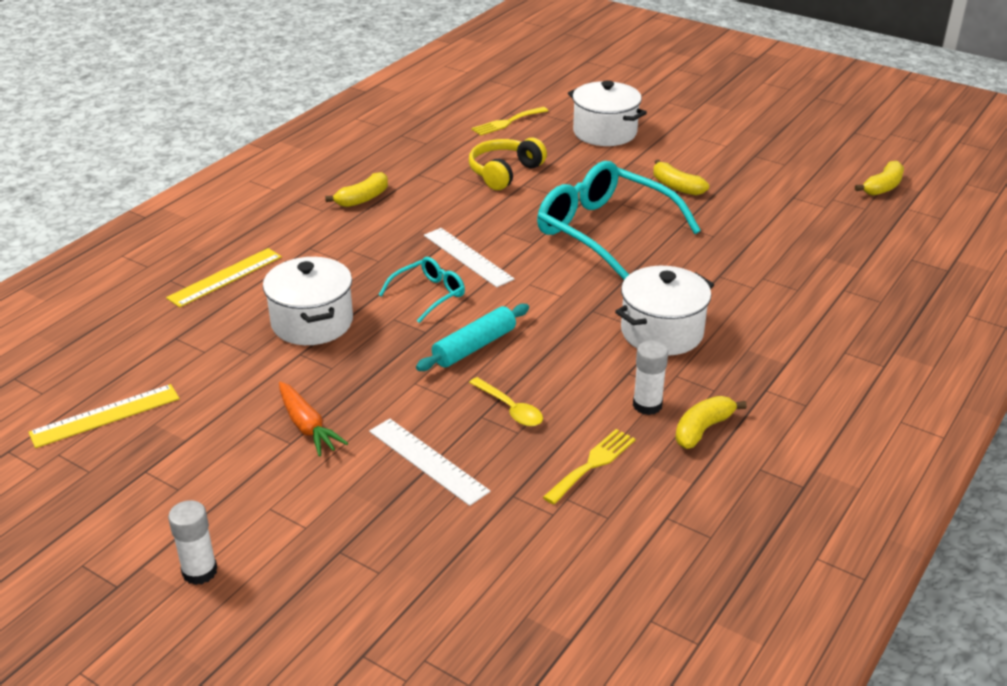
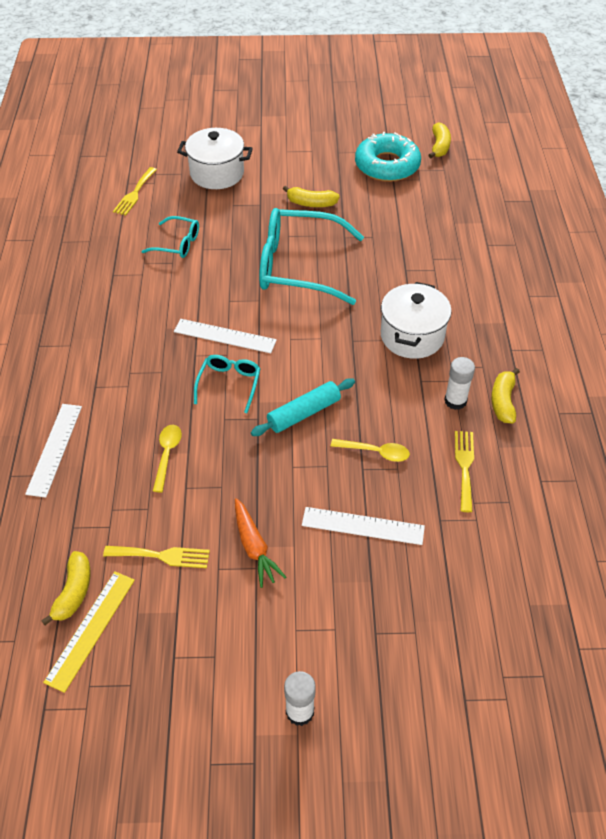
camera: 35 degrees left, 15 degrees up
yellow ruler [166,248,282,308] -> white ruler [25,404,82,498]
white pot [263,257,353,345] -> yellow spoon [153,425,182,492]
orange carrot [279,382,348,457] -> orange carrot turned 45 degrees clockwise [235,498,286,588]
yellow banana [325,172,388,207] -> yellow banana moved to [41,551,90,625]
turquoise rolling pin [416,304,529,371] -> turquoise rolling pin turned 45 degrees clockwise [251,378,355,436]
yellow headphones [469,138,547,190] -> turquoise glasses [141,216,199,258]
none -> yellow fork [103,546,210,568]
none -> turquoise donut [355,132,421,182]

